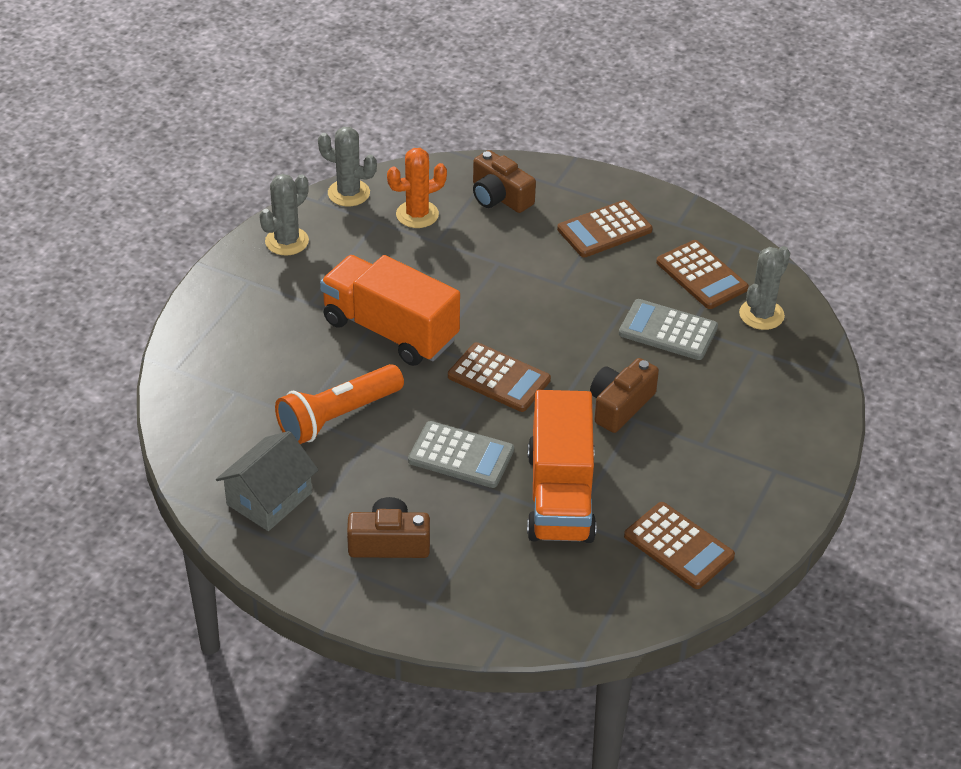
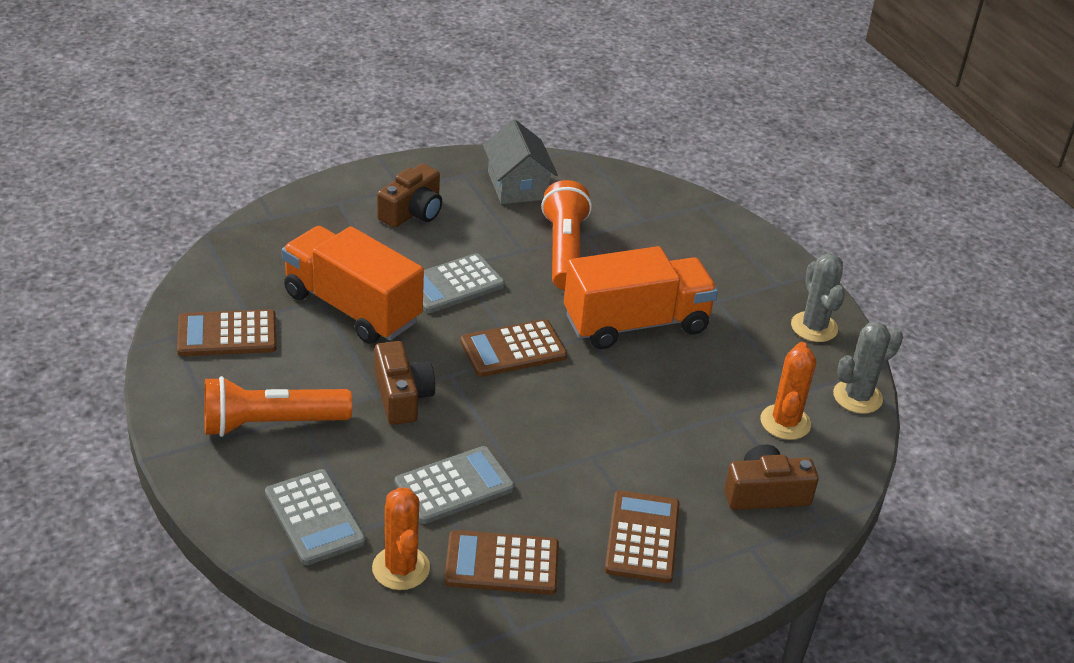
camera: 125 degrees right, 5 degrees down
grey cactus [739,246,790,330] -> orange cactus [372,487,430,590]
none -> orange flashlight [204,376,352,437]
none -> grey calculator [265,469,366,565]

